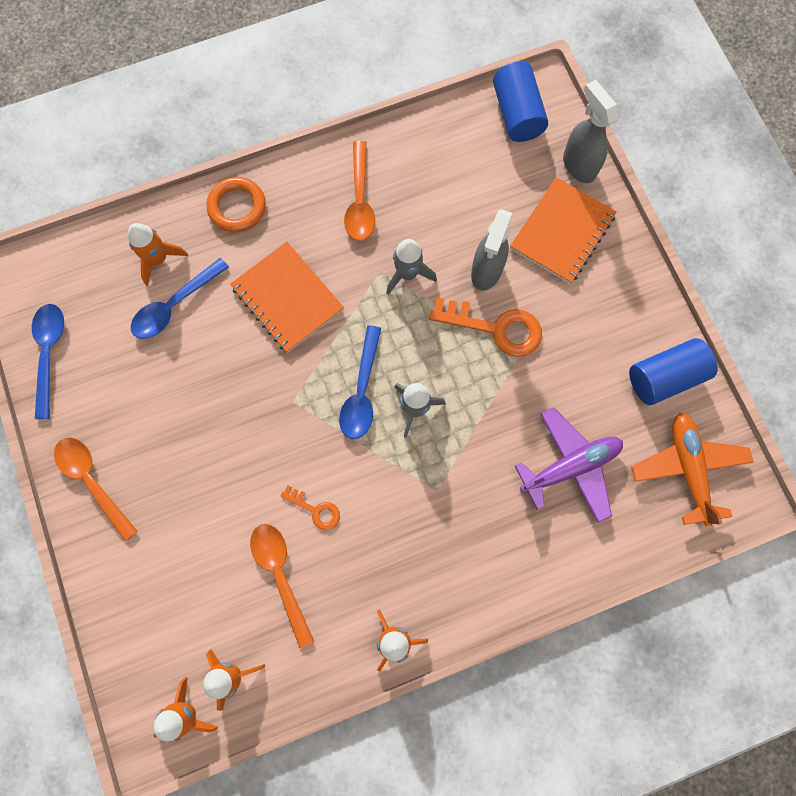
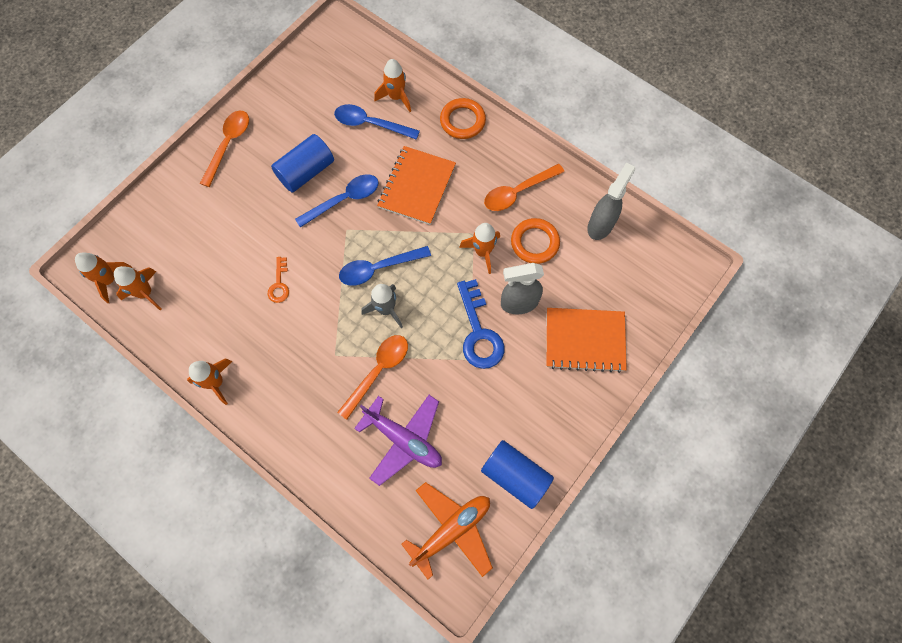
camera: 60 degrees right, 5 degrees down
blue spoon [32,304,64,419] -> blue spoon moved to [295,174,378,228]
orange spoon [250,524,314,648] -> orange spoon moved to [337,335,408,420]
grey rocket [386,239,437,295] -> orange rocket [459,223,500,274]
orange key [429,298,542,357] -> blue key [457,279,505,369]
blue cylinder [493,61,548,142] -> blue cylinder moved to [271,134,334,193]
grey spray bottle [563,80,619,183] -> grey spray bottle moved to [587,163,635,240]
none -> orange ring [511,218,560,264]

